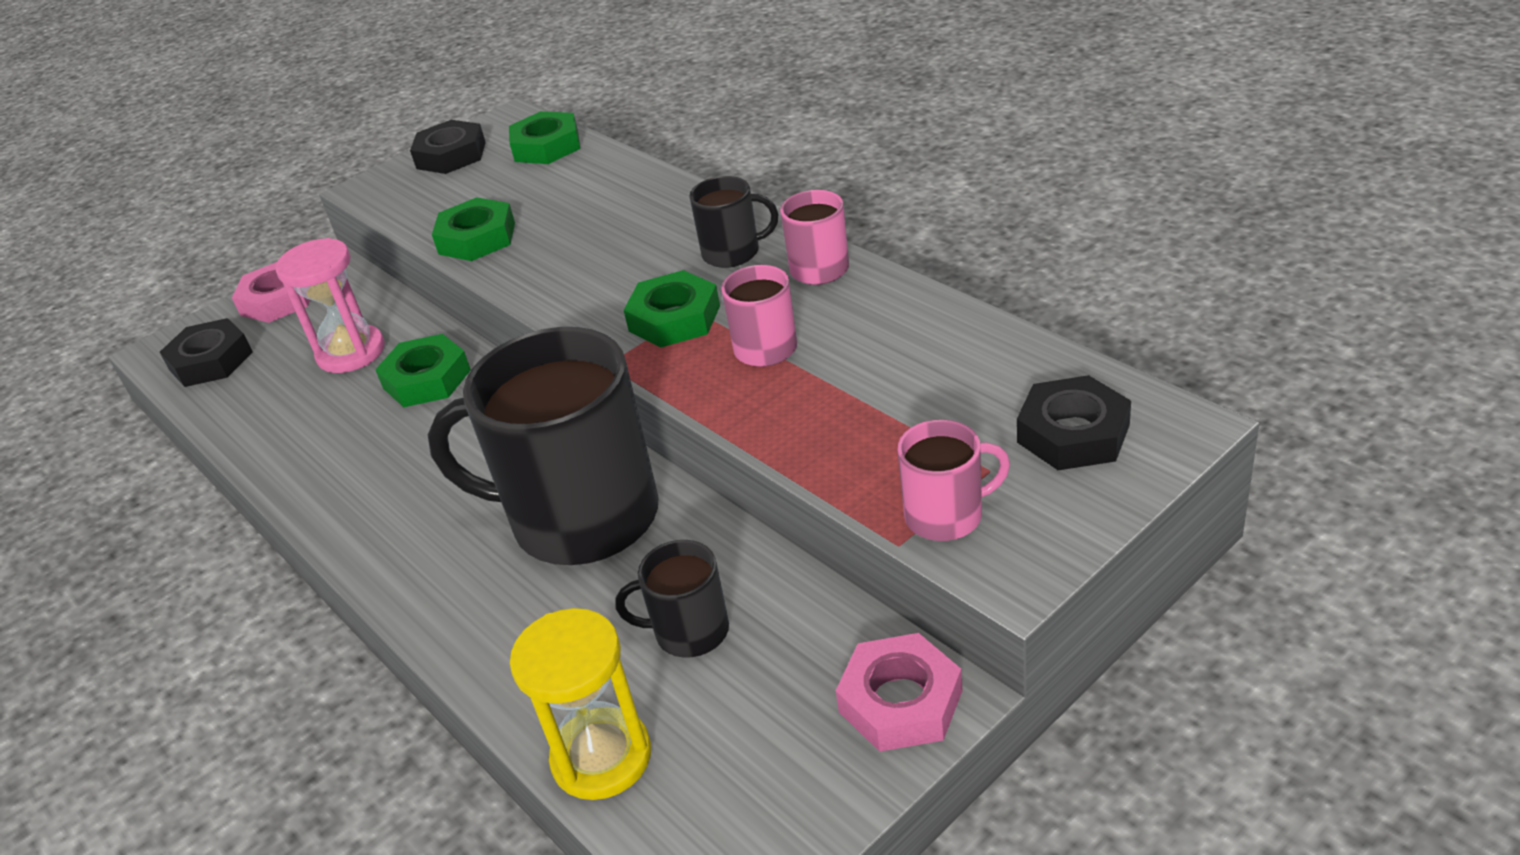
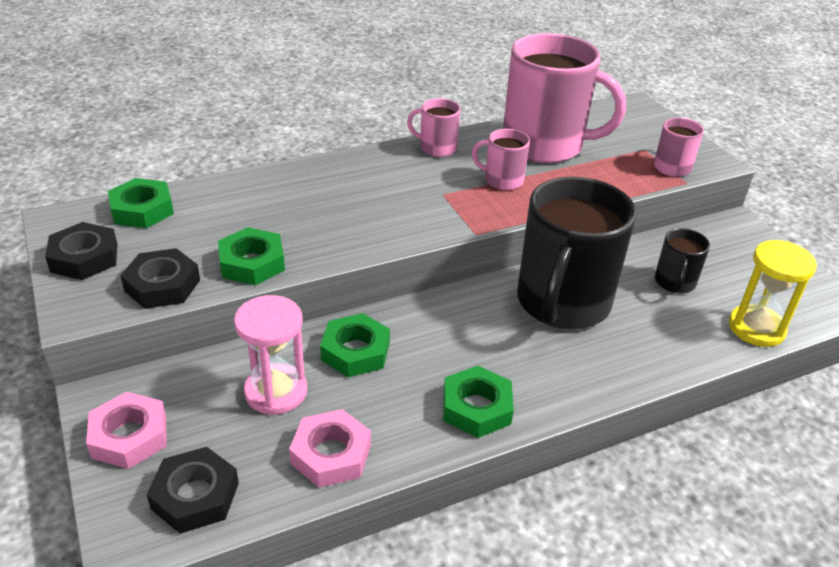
camera: 80 degrees left, 0 degrees up
green nut [624,270,720,347] -> green nut moved to [443,366,514,438]
black mug [689,176,778,268] -> none
pink nut [836,633,962,752] -> pink nut moved to [289,409,371,488]
black nut [1017,375,1131,470] -> black nut moved to [120,248,200,309]
none -> pink mug [503,33,626,163]

